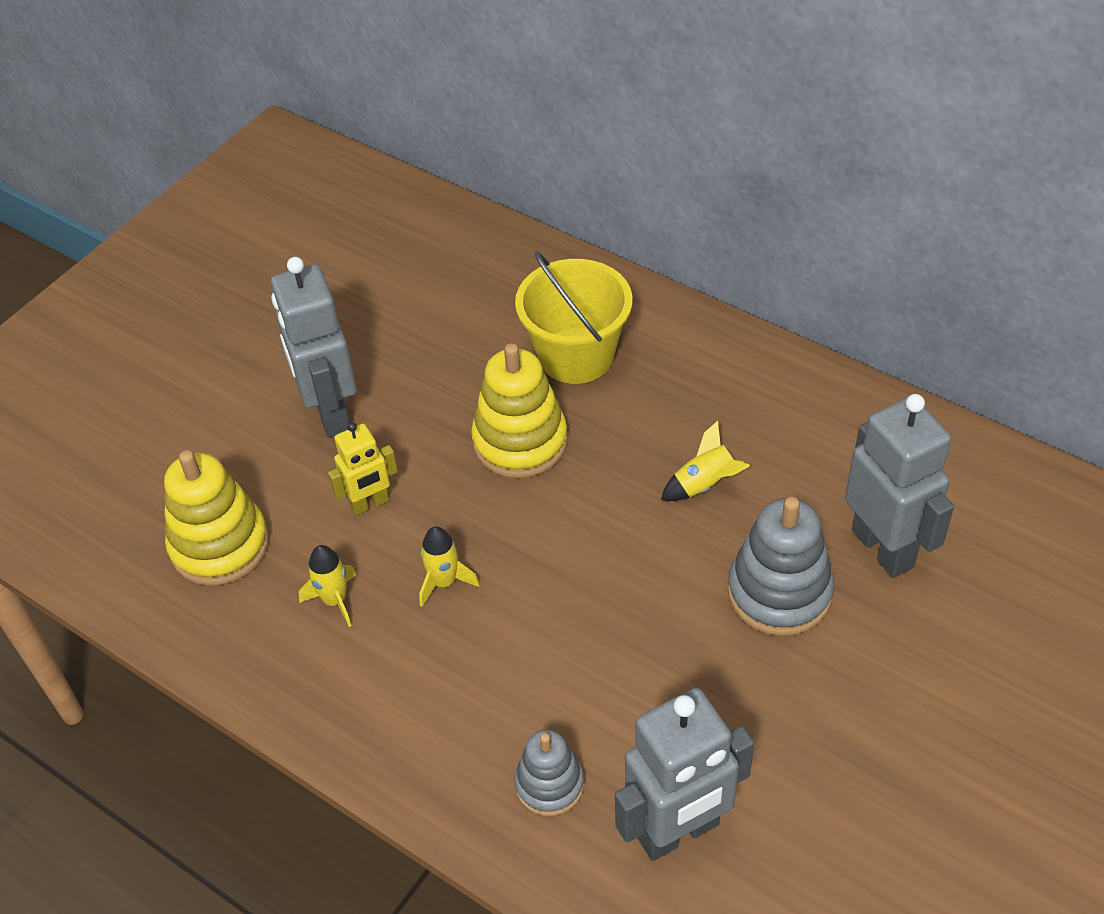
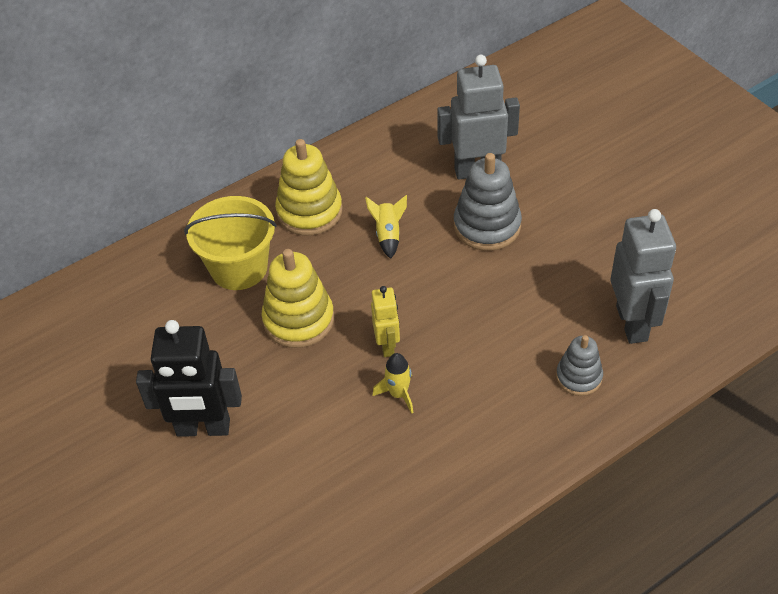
camera: 70 degrees left, 0 degrees up
yellow stacking toy [164,450,269,586] -> yellow stacking toy moved to [275,139,342,235]
grey robot [271,257,357,437] -> black robot [136,320,242,437]
yellow rocket [299,545,356,627] -> none
yellow robot [328,422,398,516] -> yellow robot moved to [371,286,400,357]

